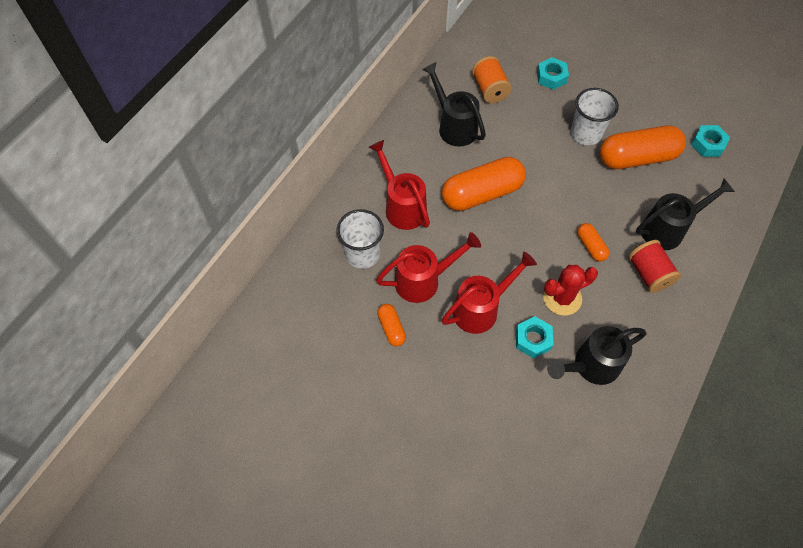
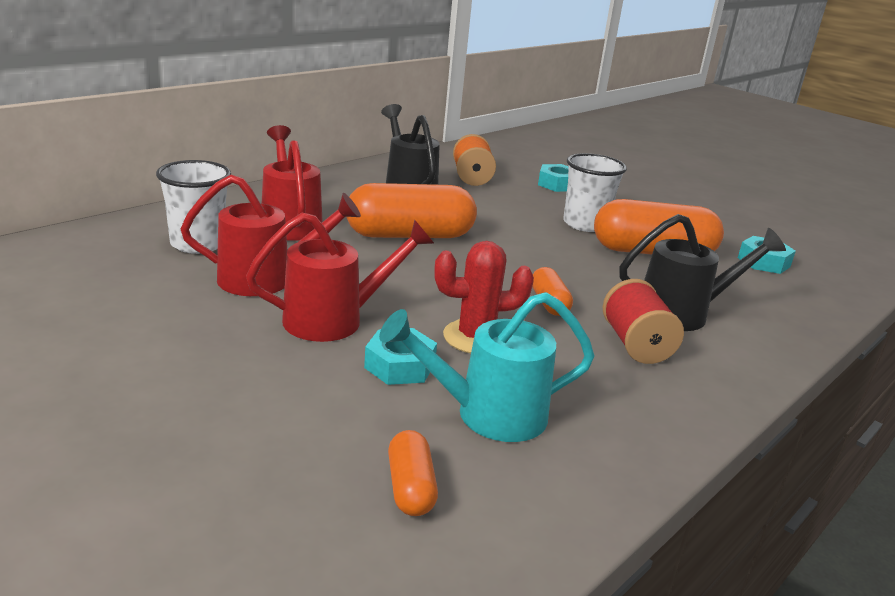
camera: 10 degrees right, 35 degrees down
orange capsule [377,304,406,346] -> orange capsule moved to [388,430,438,516]
black watering can [547,326,646,385] -> turquoise watering can [379,292,595,442]

